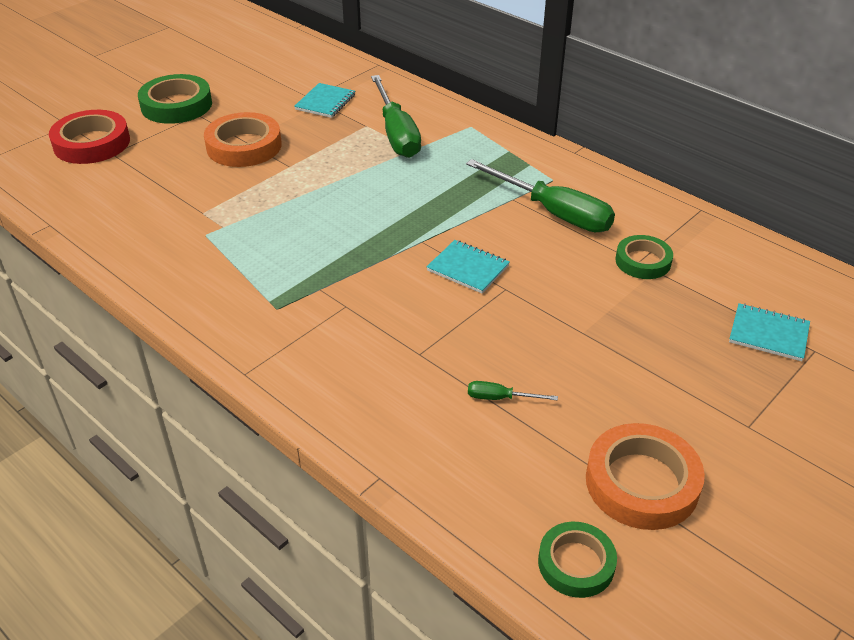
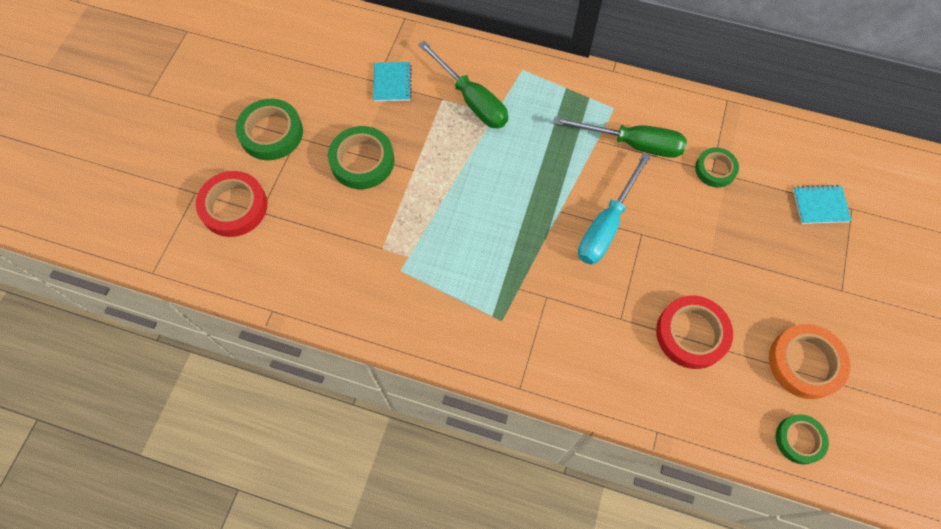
camera: 25 degrees left, 25 degrees up
orange tape [204,112,282,167] -> green tape [328,126,394,189]
turquoise notebook [426,240,510,293] -> turquoise screwdriver [578,152,651,265]
green screwdriver [468,381,558,401] -> red tape [656,296,733,369]

